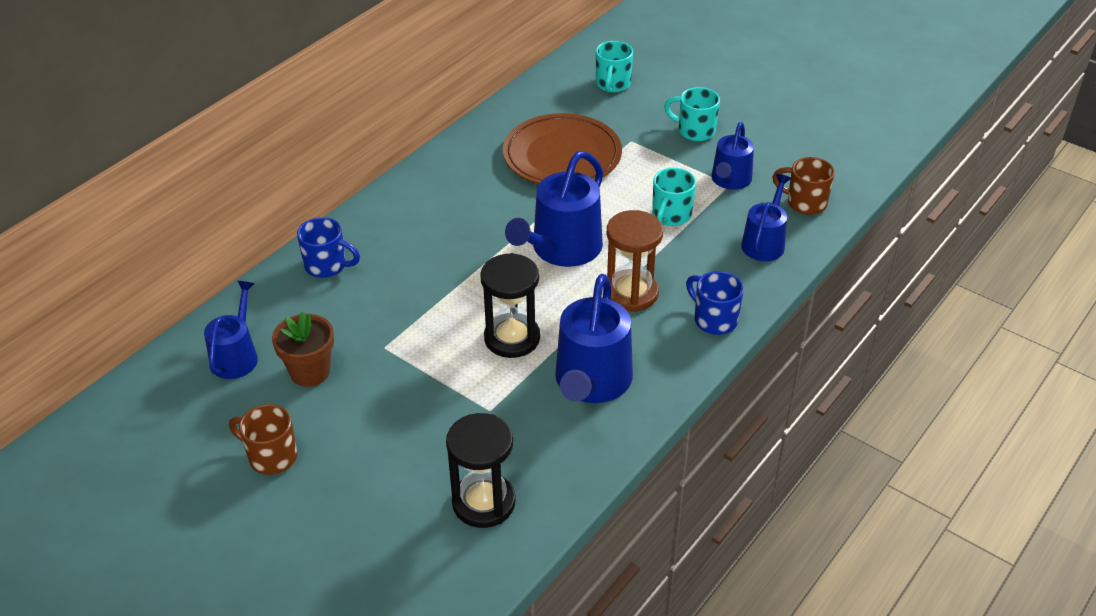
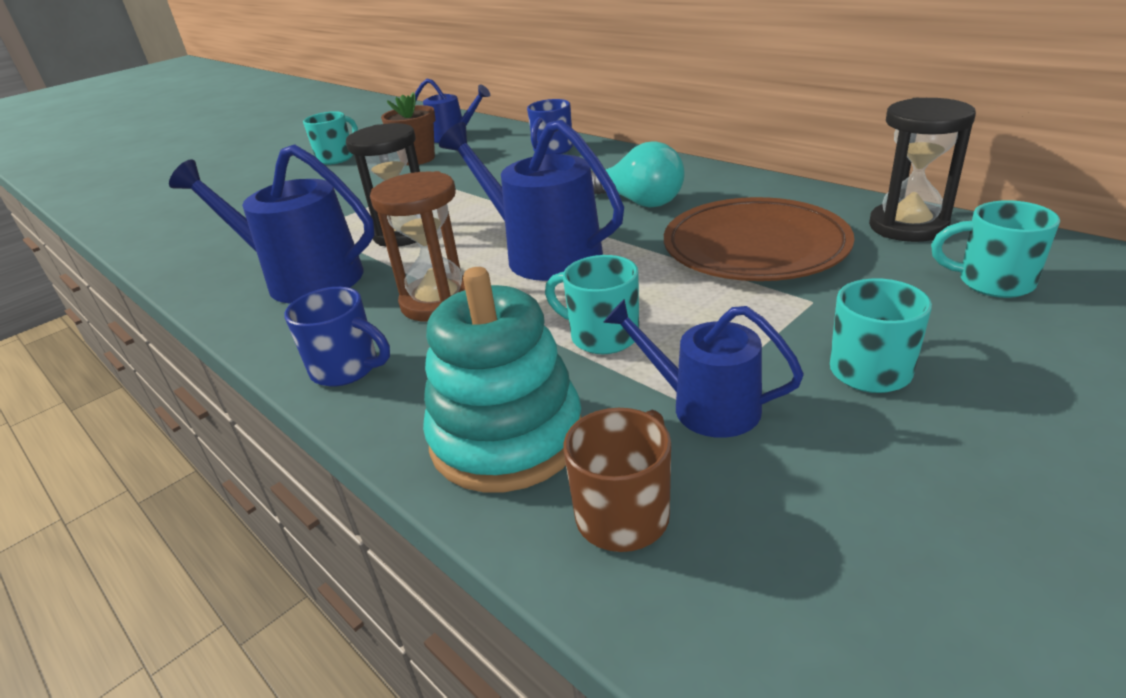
camera: 100 degrees right, 10 degrees down
brown mug [229,404,297,475] -> turquoise mug [303,111,358,165]
black hourglass [446,413,516,528] -> black hourglass moved to [869,98,976,242]
blue mug [686,271,744,335] -> blue mug turned 60 degrees clockwise [284,287,390,387]
blue watering can [741,174,791,261] -> turquoise stacking toy [423,267,582,492]
none -> turquoise light bulb [591,141,685,208]

